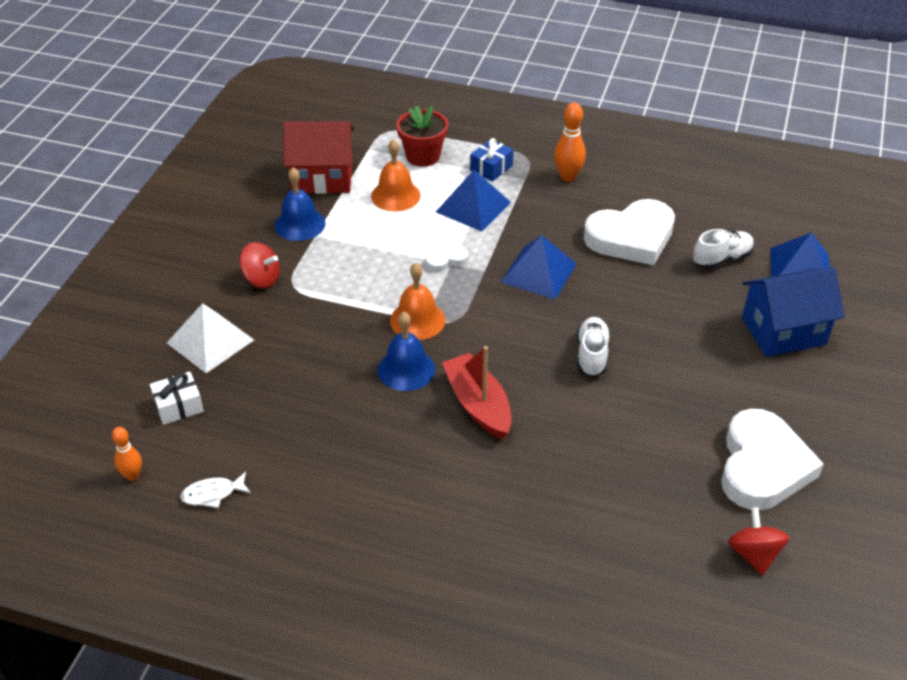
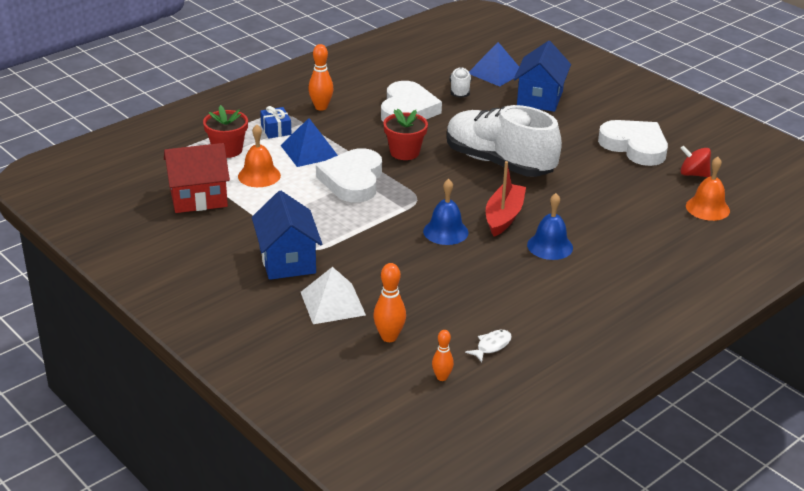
camera: 60 degrees left, 10 degrees down
white gift [150,371,204,425] -> orange bowling pin [373,263,406,342]
white fish [180,472,251,508] -> white fish turned 150 degrees counterclockwise [465,330,512,362]
red spinning top [239,242,280,288] -> blue house [252,191,322,280]
blue bell [274,168,325,241] -> blue bell moved to [527,193,573,260]
red house [283,122,354,194] -> red house turned 45 degrees clockwise [164,143,230,213]
orange bell [390,263,445,340] -> orange bell moved to [686,157,730,221]
white heart [425,241,468,272] -> white heart [316,148,382,202], size x2.18
red boat [442,346,512,439] -> red boat turned 105 degrees clockwise [486,161,526,237]
blue pyramid [501,235,577,300] -> red flower pot [383,109,428,160]
white shoe [577,317,610,377] -> white shoe [447,105,562,177], size x2.28

